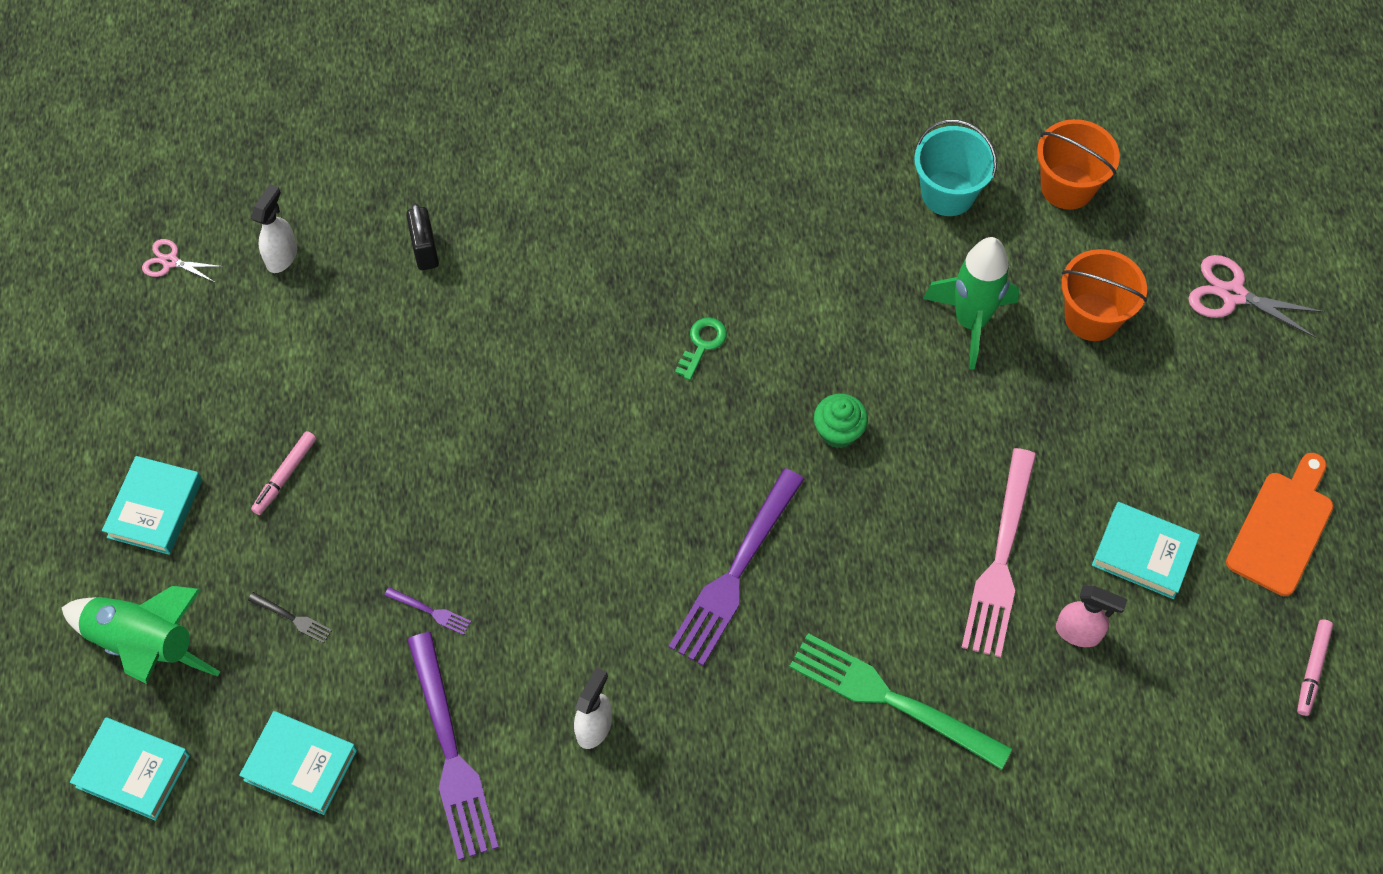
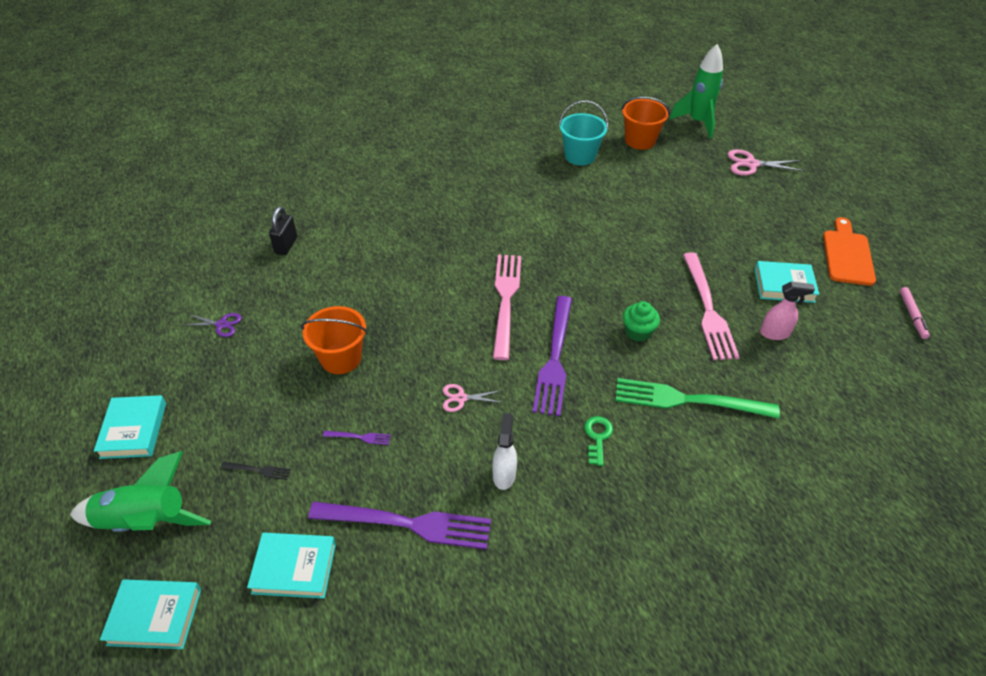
camera: 20 degrees left, 15 degrees down
pink scissors [142,239,224,282] -> pink scissors moved to [443,384,503,412]
white spray bottle [251,184,298,273] -> none
pink marker [251,431,316,515] -> none
black padlock [406,203,439,270] -> black padlock turned 45 degrees clockwise [269,206,297,255]
purple fork [407,632,499,860] -> purple fork turned 45 degrees counterclockwise [308,502,491,549]
green key [675,317,727,380] -> green key moved to [584,416,613,466]
green cupcake [814,394,868,448] -> green cupcake moved to [623,301,660,342]
green rocket [923,237,1019,370] -> green rocket moved to [669,44,723,139]
orange bucket [1061,249,1147,341] -> orange bucket moved to [301,306,367,374]
none -> purple scissors [186,313,242,337]
none -> pink fork [493,255,521,360]

